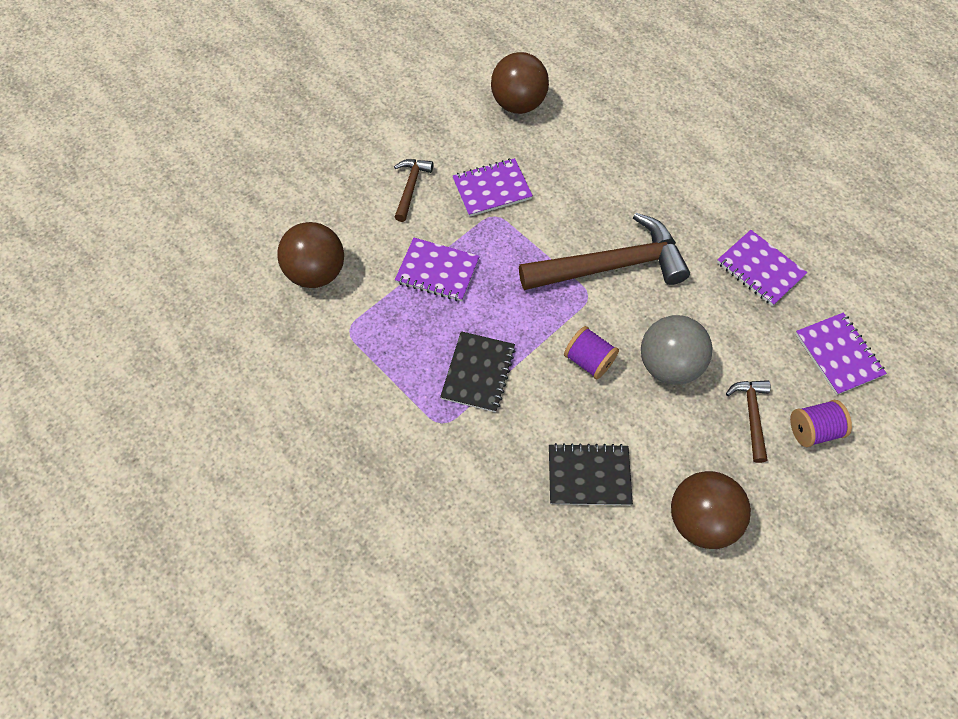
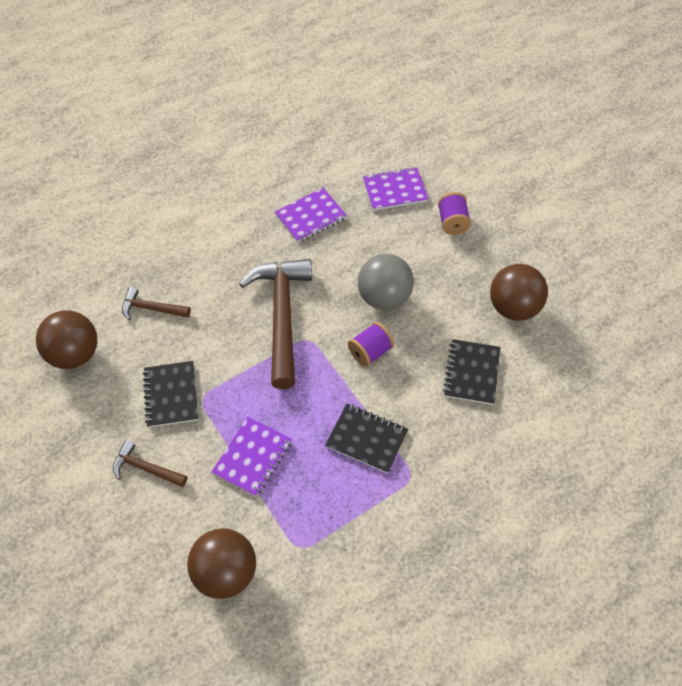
camera: 80 degrees left, 5 degrees down
purple notebook [452,158,533,217] -> black notebook [143,361,198,428]
brown hammer [726,380,771,463] -> brown hammer moved to [122,287,191,320]

